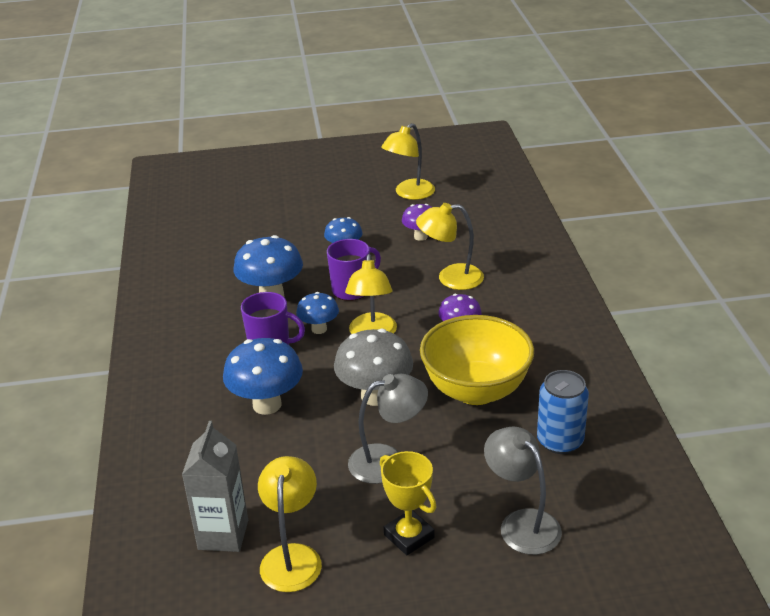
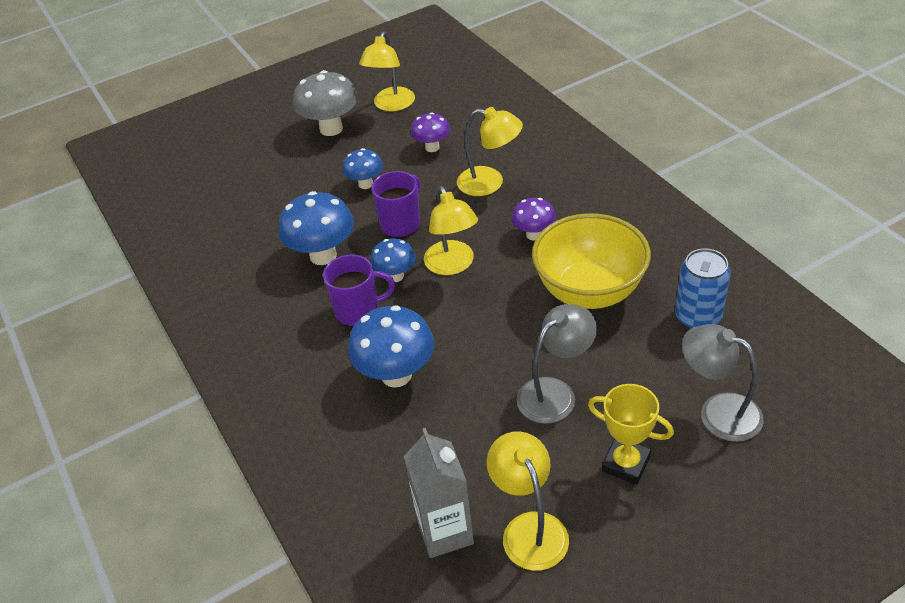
camera: 20 degrees left, 10 degrees up
grey mushroom [334,329,413,406] -> grey mushroom moved to [293,70,358,136]
yellow lamp [416,203,484,290] -> yellow lamp turned 135 degrees counterclockwise [457,107,523,196]

